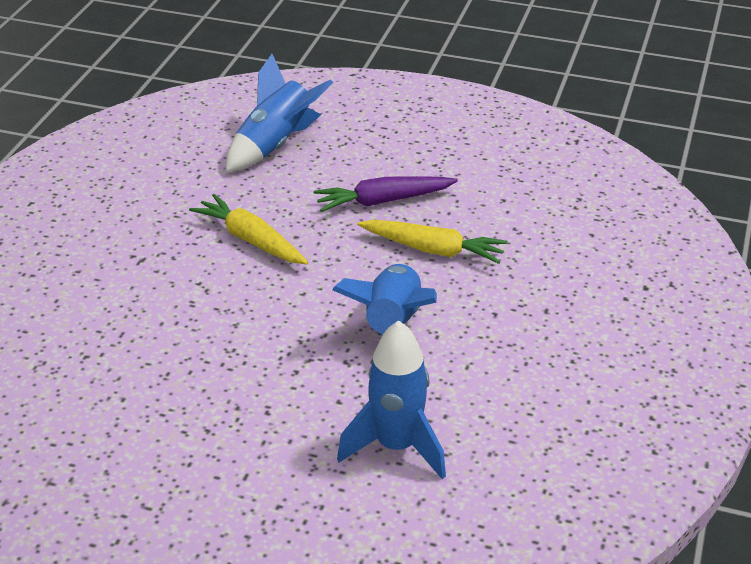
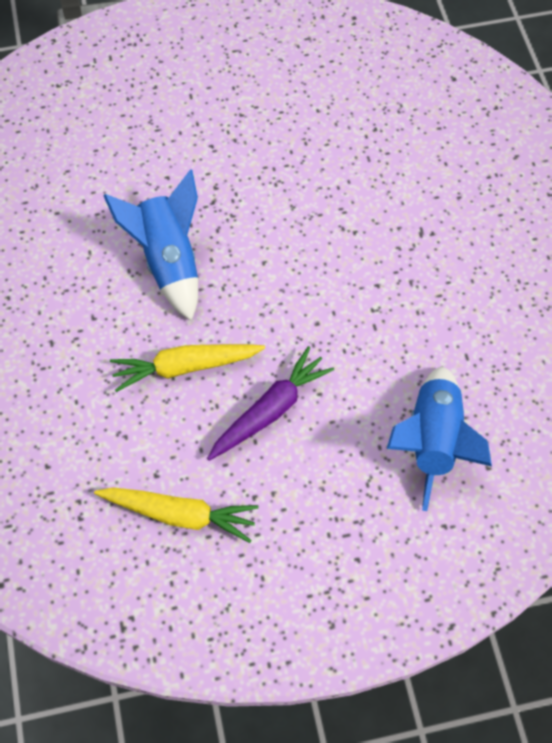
camera: 150 degrees right, 25 degrees up
yellow carrot [189,194,308,264] -> yellow carrot moved to [94,488,259,543]
blue rocket [337,321,446,479] -> none

